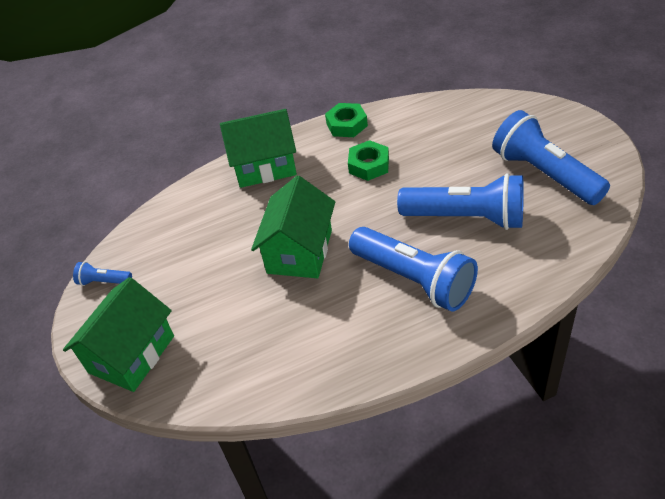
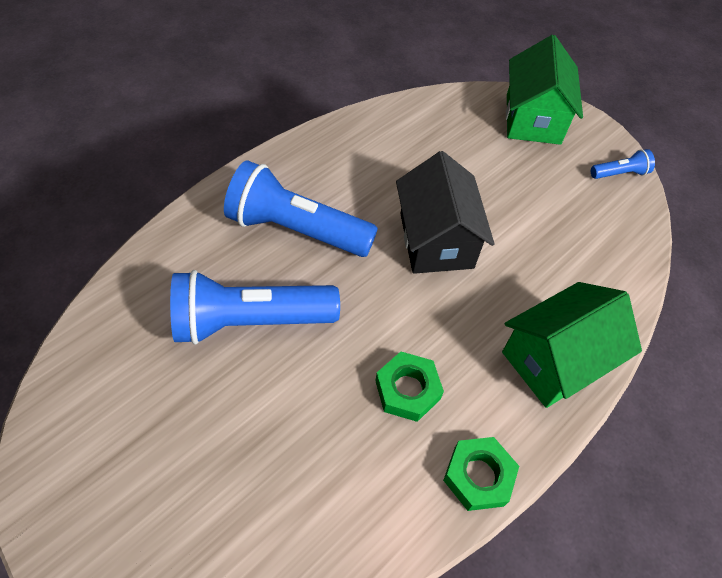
camera: 150 degrees right, 10 degrees up
green house [251,176,335,278] -> black house [396,151,495,274]
blue flashlight [492,110,610,205] -> none

